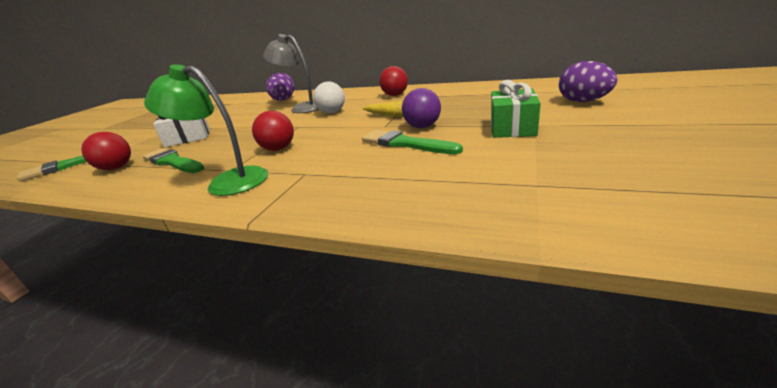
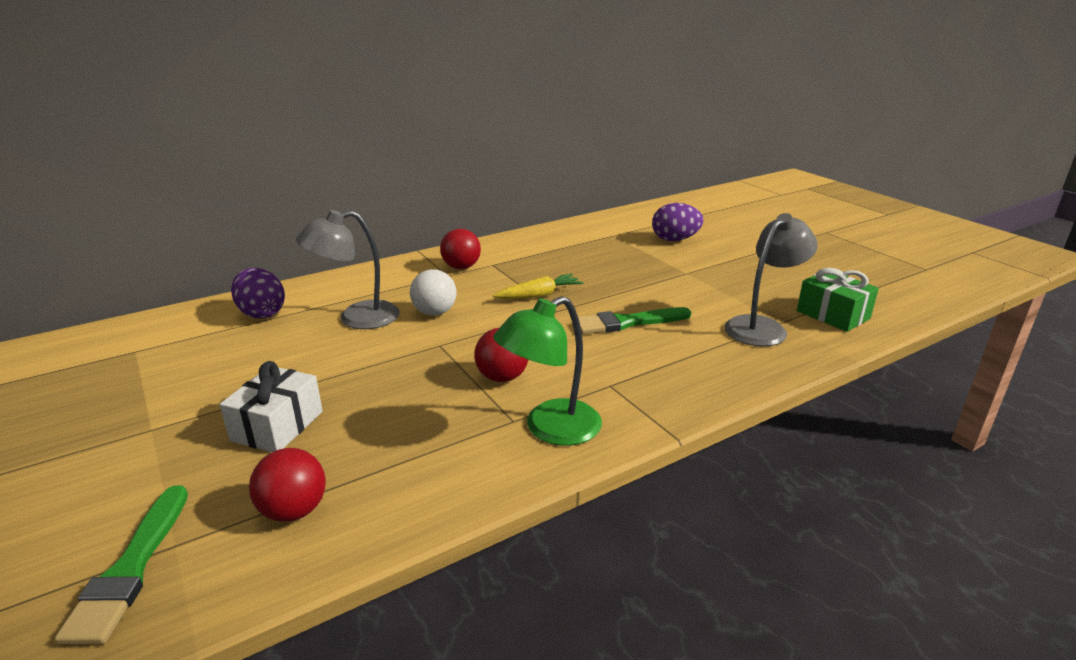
camera: 55 degrees left, 0 degrees up
green brush [143,148,204,173] -> none
purple ball [402,88,441,128] -> none
green gift [491,80,541,138] -> green gift moved to [797,268,879,332]
none -> grey lamp [724,213,818,346]

